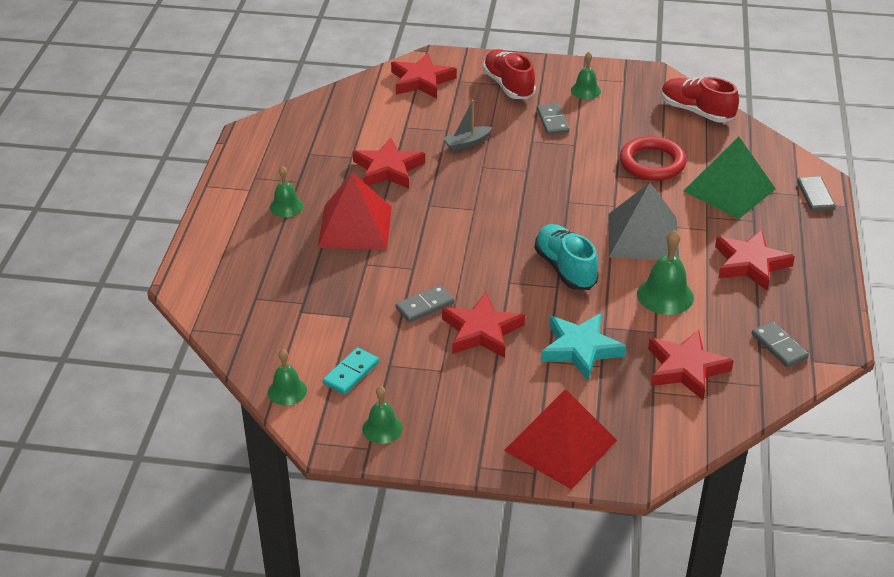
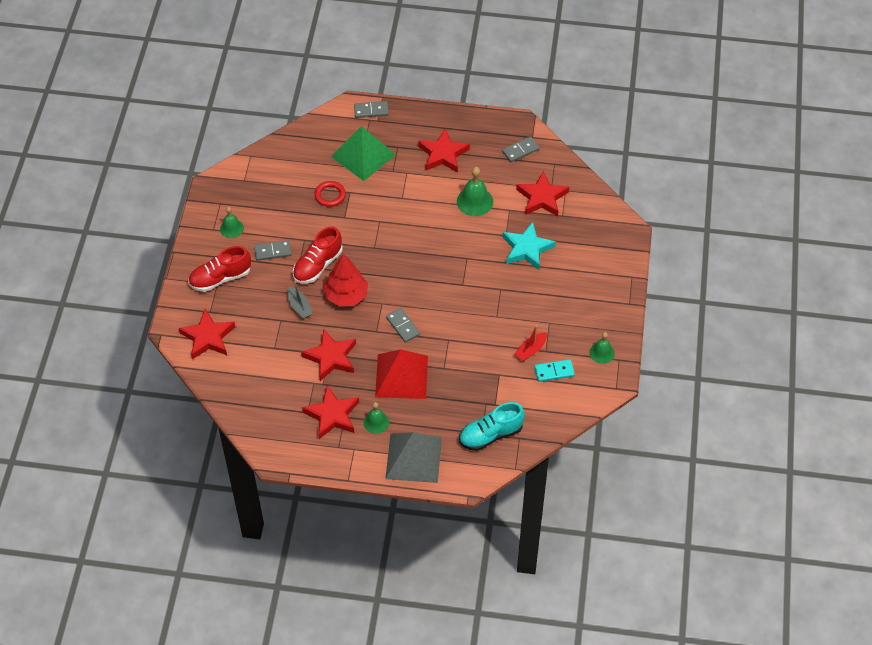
camera: 90 degrees left, 15 degrees up
green bell [268,349,307,406] -> none
turquoise domino [323,347,379,395] -> turquoise domino turned 45 degrees counterclockwise [535,359,575,382]
grey domino [396,285,455,323] -> grey domino moved to [386,308,420,343]
red star [442,293,525,358] -> red star moved to [302,386,359,439]
red pyramid [504,389,617,490] -> none
turquoise shoe [534,224,599,290] -> turquoise shoe moved to [459,402,525,451]
grey pyramid [609,183,679,260] -> grey pyramid moved to [385,432,442,483]
red ring [620,136,686,181] -> red ring [315,181,346,207], size x0.65
red shoe [661,77,739,122] -> red shoe moved to [293,227,343,284]
none -> red tree [323,254,368,307]
none -> red boat [514,325,547,361]

